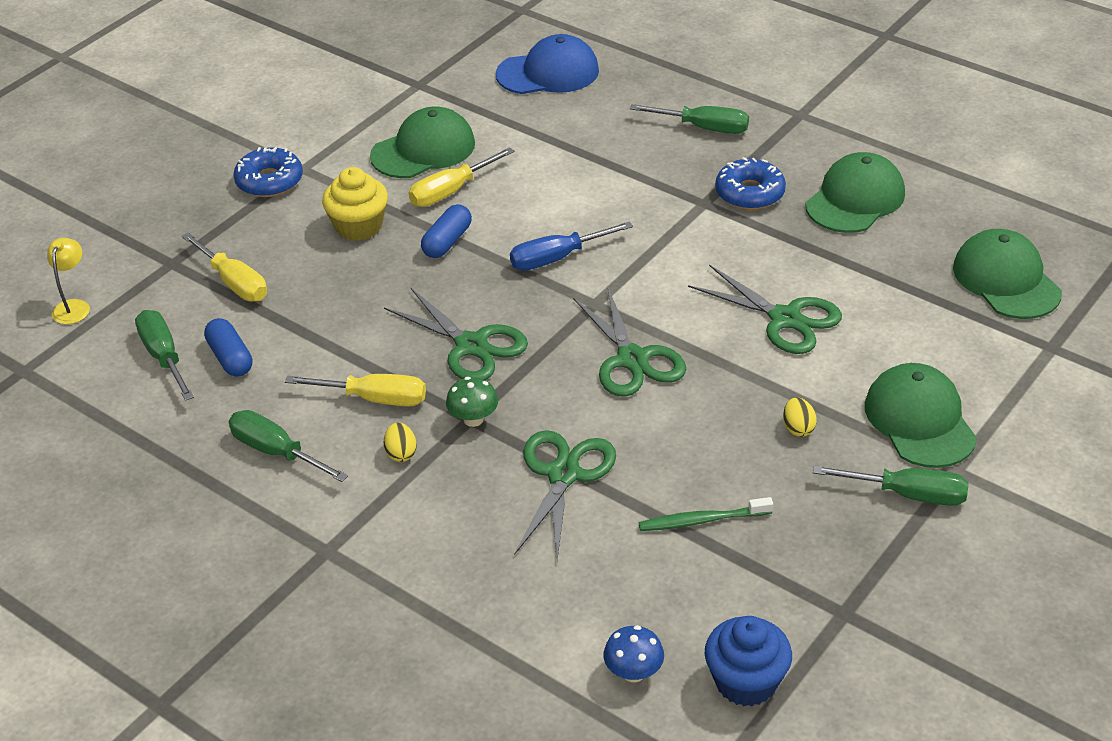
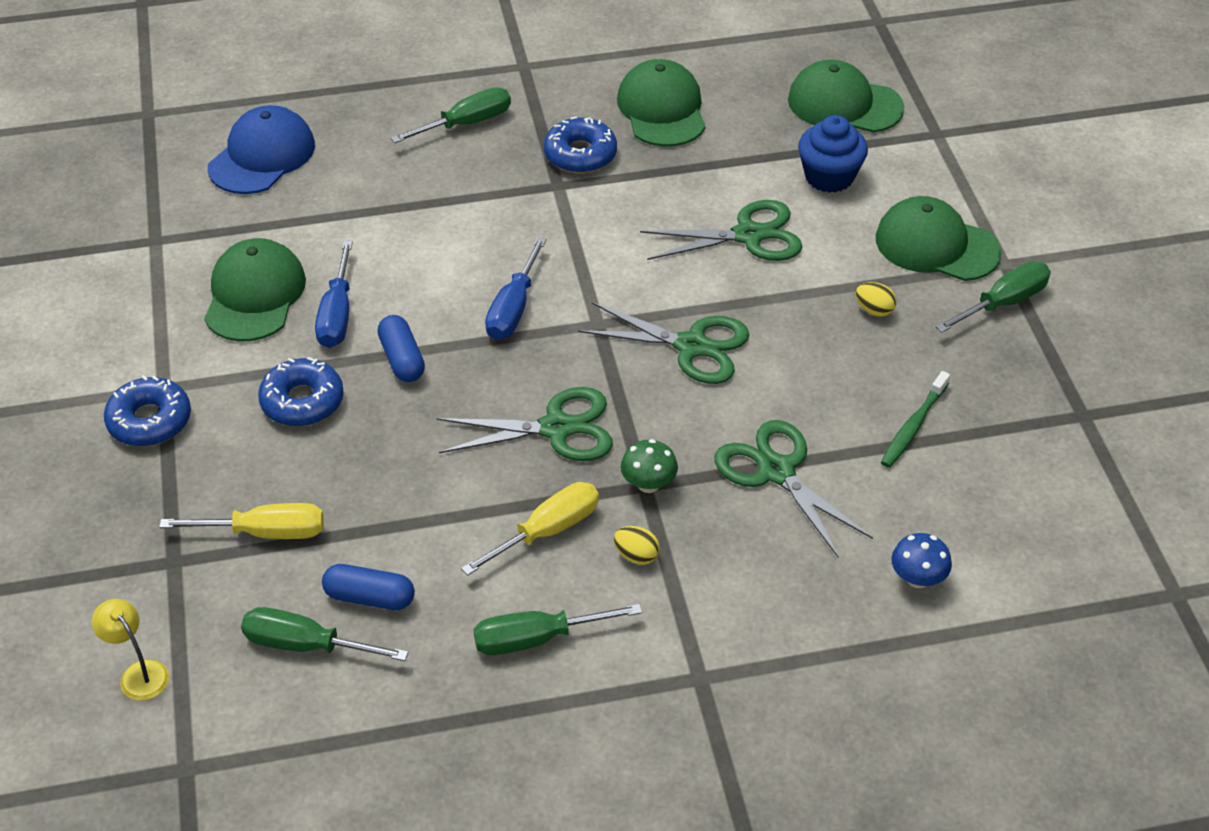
camera: 50 degrees left, 5 degrees up
yellow cupcake [322,167,388,241] -> blue donut [258,357,344,426]
yellow screwdriver [409,147,514,207] -> blue screwdriver [315,240,353,348]
blue mushroom [604,625,664,682] -> blue mushroom moved to [891,533,952,588]
blue cupcake [705,616,792,706] -> blue cupcake moved to [798,115,868,193]

